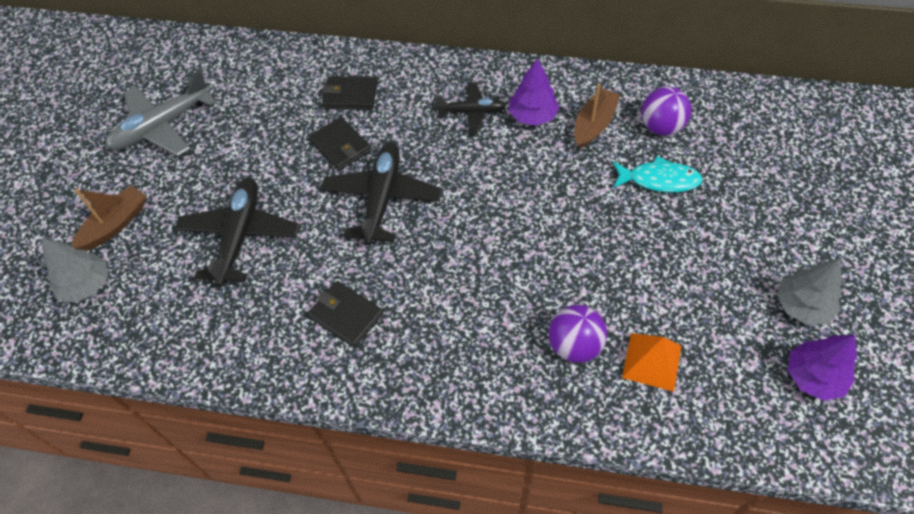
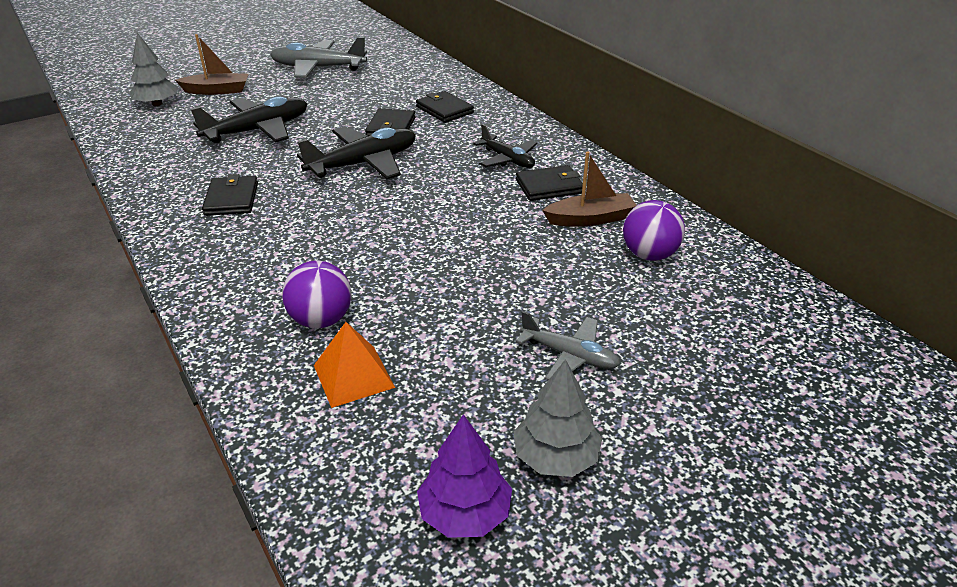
camera: 45 degrees right, 20 degrees down
purple tree [509,58,559,126] -> black wallet [516,165,583,201]
turquoise fish [613,156,703,192] -> none
none -> grey plane [516,311,620,380]

